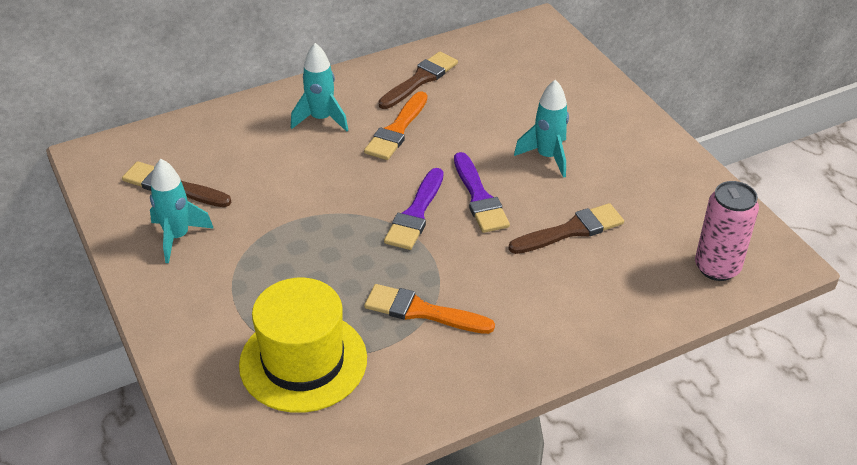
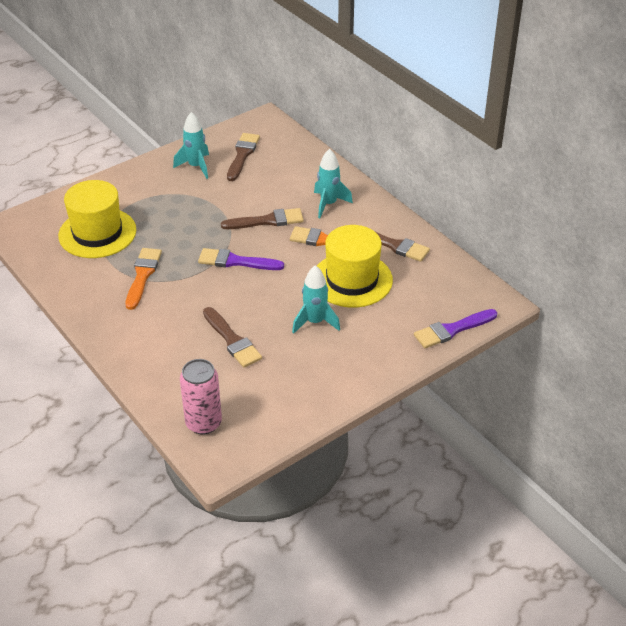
camera: 80 degrees right, 0 degrees up
purple brush [454,152,510,233] -> purple brush moved to [414,309,497,348]
none -> brown brush [221,208,304,229]
none -> yellow hat [317,225,393,308]

